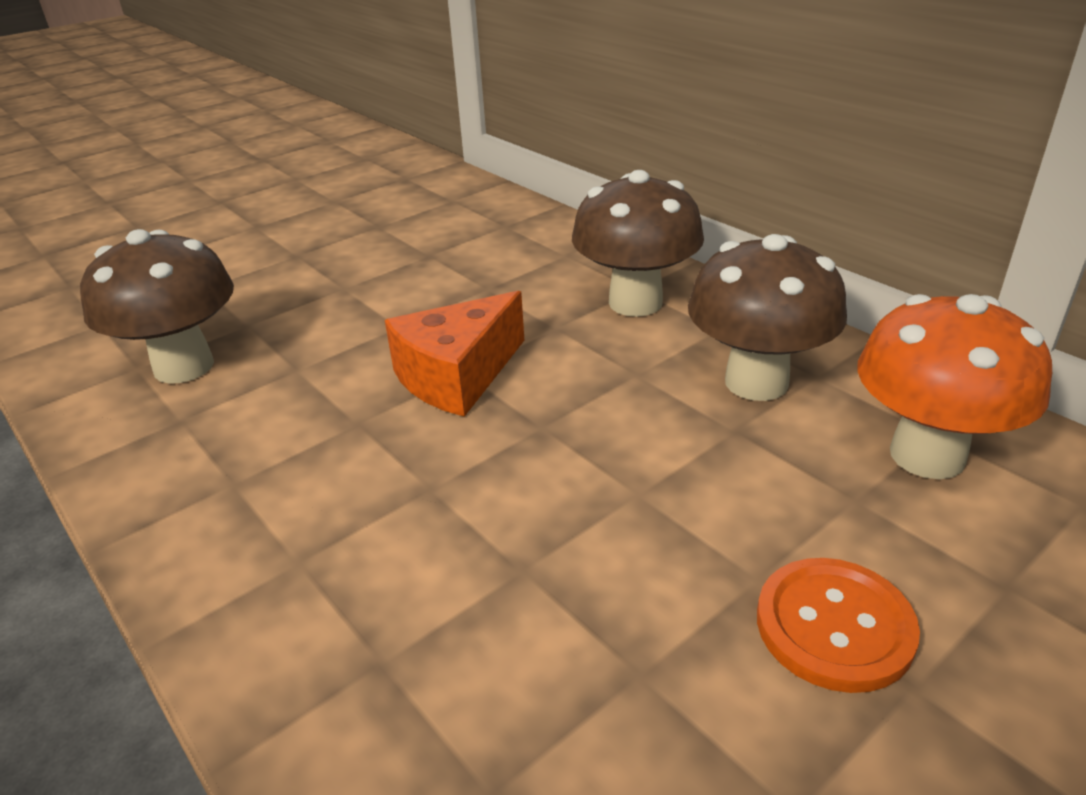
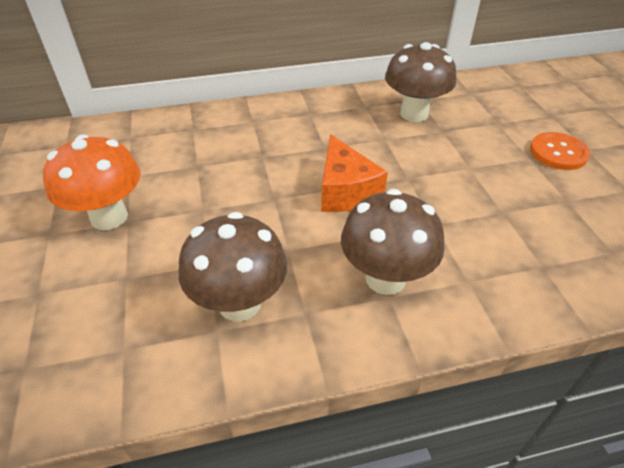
camera: 65 degrees left, 10 degrees up
brown mushroom [572,170,704,317] -> brown mushroom moved to [341,189,445,295]
orange mushroom [857,294,1052,479] -> orange mushroom moved to [43,135,141,230]

